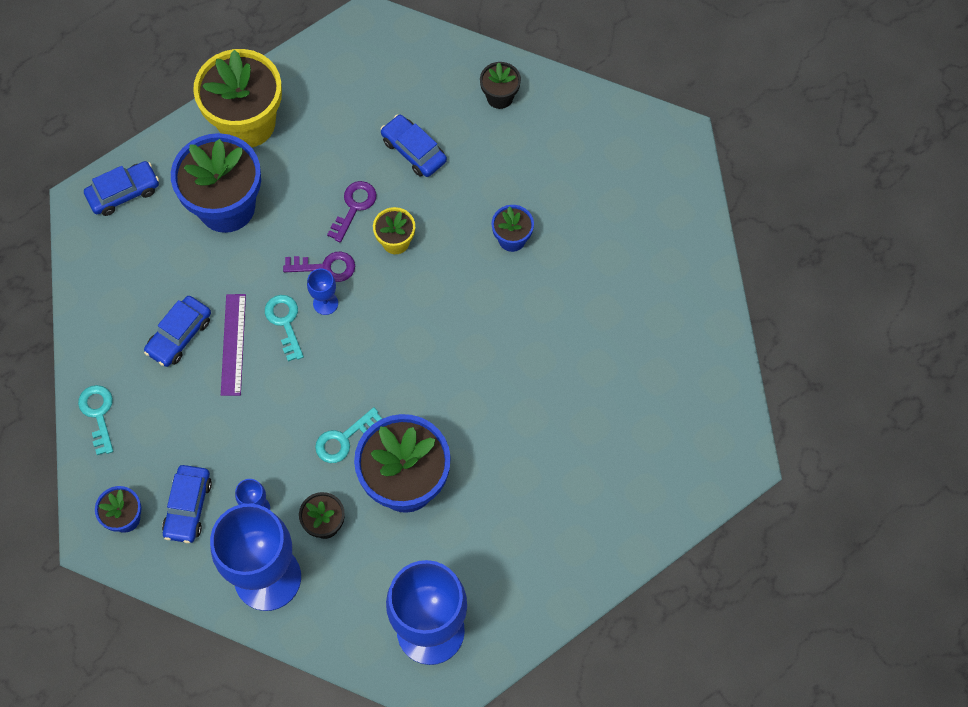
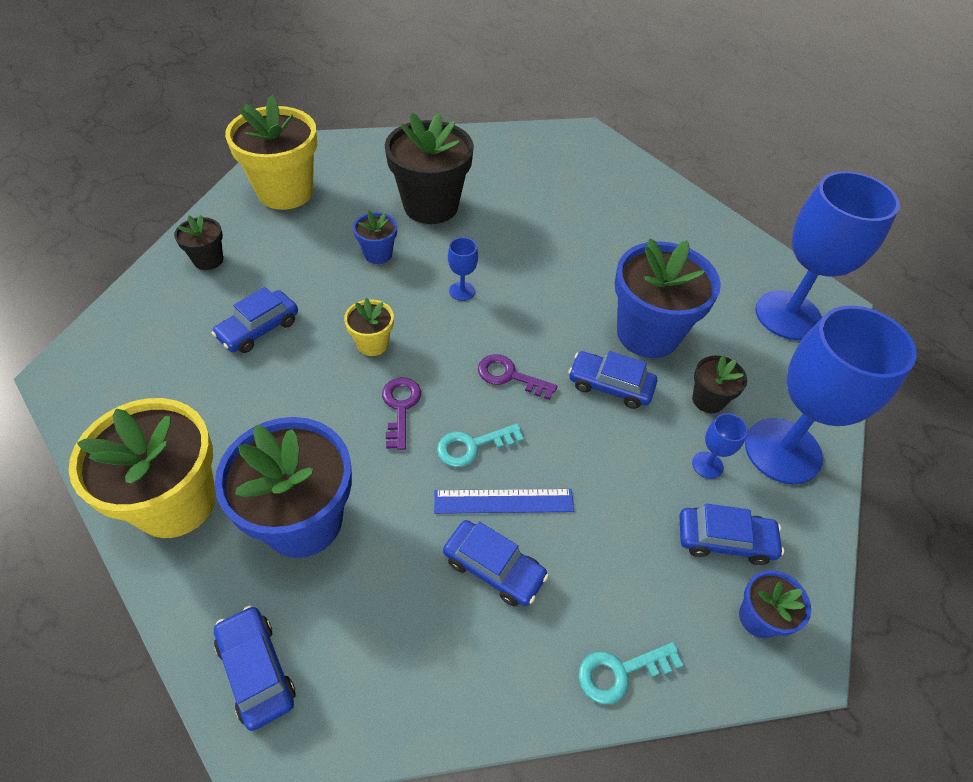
camera: 95 degrees left, 15 degrees down
purple ruler [221,294,246,396] -> blue ruler [434,489,574,514]
blue goblet [307,269,338,315] -> blue goblet moved to [448,237,478,301]
turquoise key [315,407,382,463] -> blue car [568,351,657,409]
purple key [327,181,377,243] -> purple key moved to [478,354,558,400]
none -> yellow flower pot [225,95,317,210]
none -> black flower pot [385,113,474,224]

